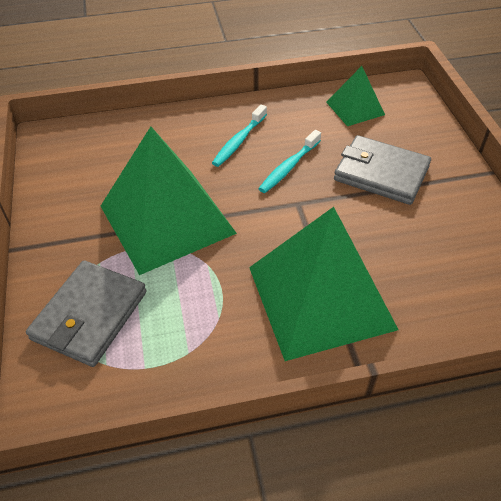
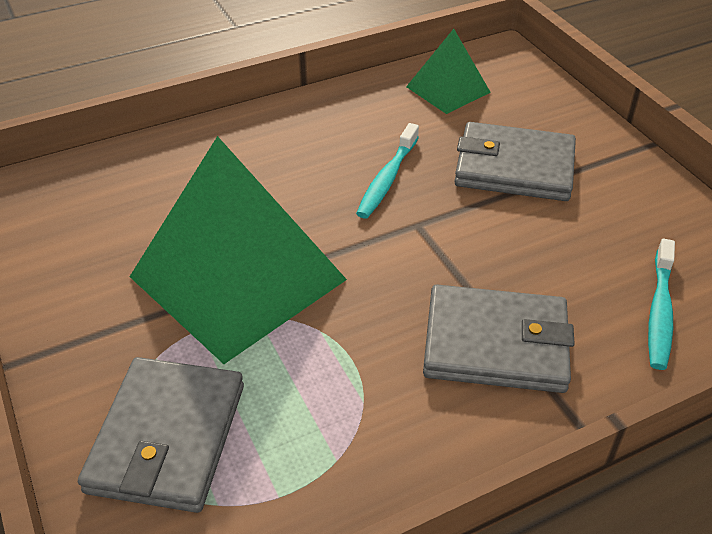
camera: 15 degrees left, 5 degrees down
turquoise toothbrush [212,105,267,167] -> turquoise toothbrush moved to [648,239,675,370]
green pyramid [249,207,399,361] -> grey wallet [423,285,575,393]

